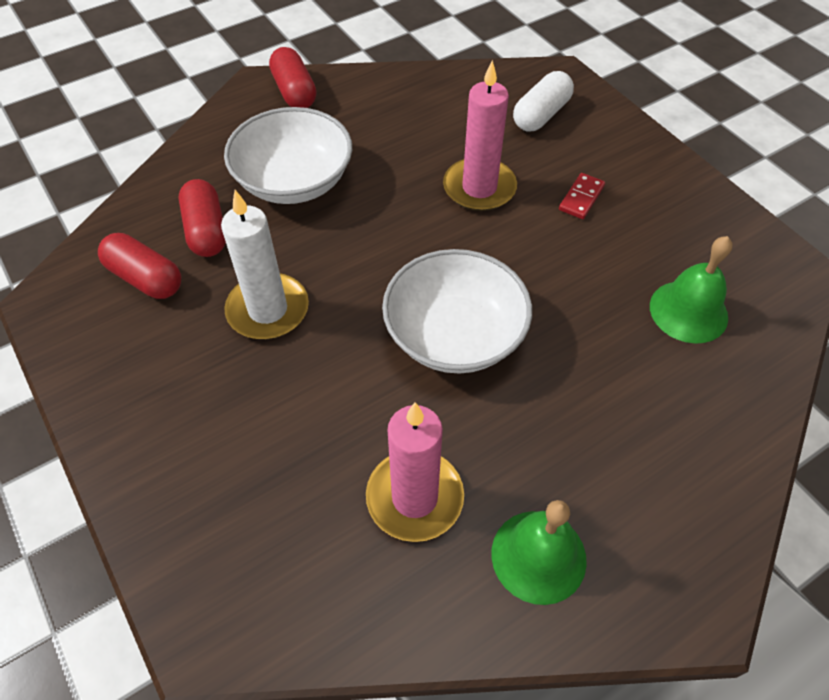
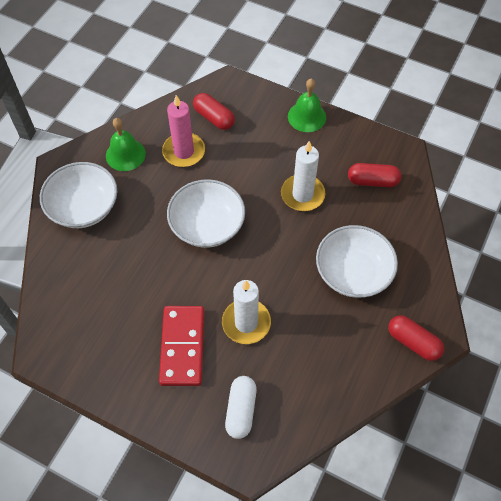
camera: 150 degrees right, 5 degrees up
red capsule [179,179,226,257] -> red capsule moved to [193,93,235,130]
pink candle [443,60,517,211] -> white candle [222,280,271,344]
red domino [559,173,605,219] -> red domino [159,306,204,386], size x2.23
green bell [650,236,732,344] -> green bell moved to [288,79,326,132]
none -> white bowl [40,162,117,228]

